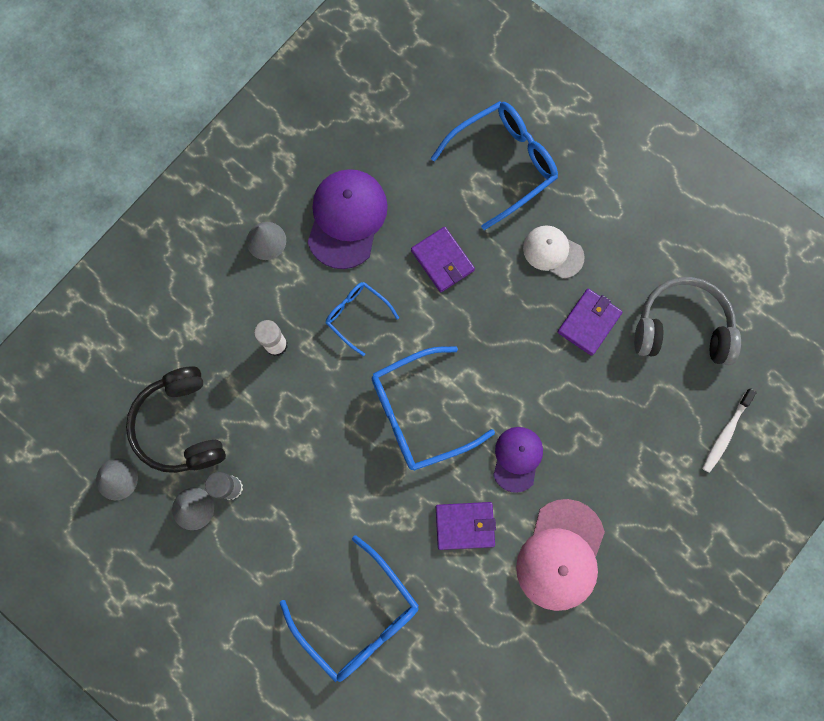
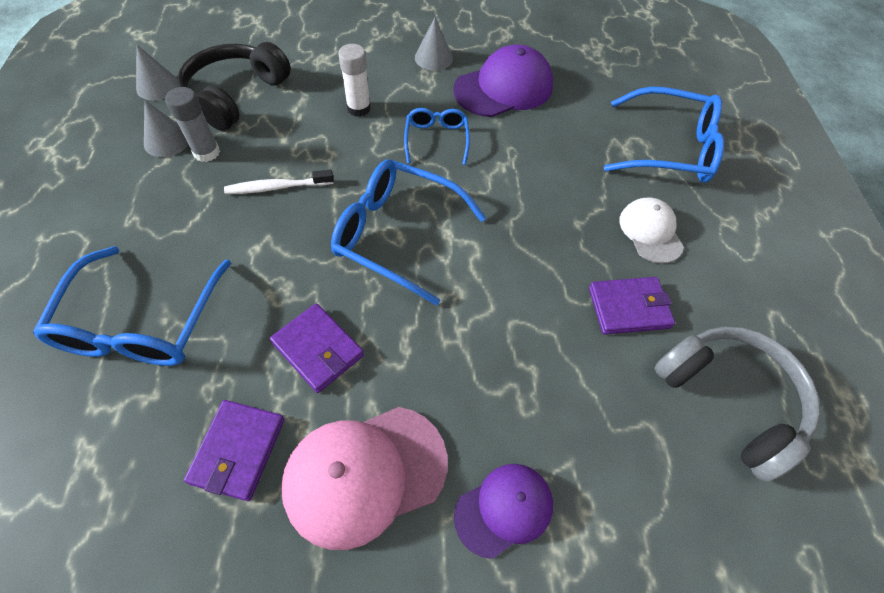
camera: 45 degrees right, 20 degrees down
purple wallet [411,227,475,292] -> purple wallet moved to [184,400,284,501]
purple cap [493,427,543,493] -> purple cap moved to [454,464,553,559]
white toothbrush [702,388,757,473] -> white toothbrush moved to [224,170,334,194]

